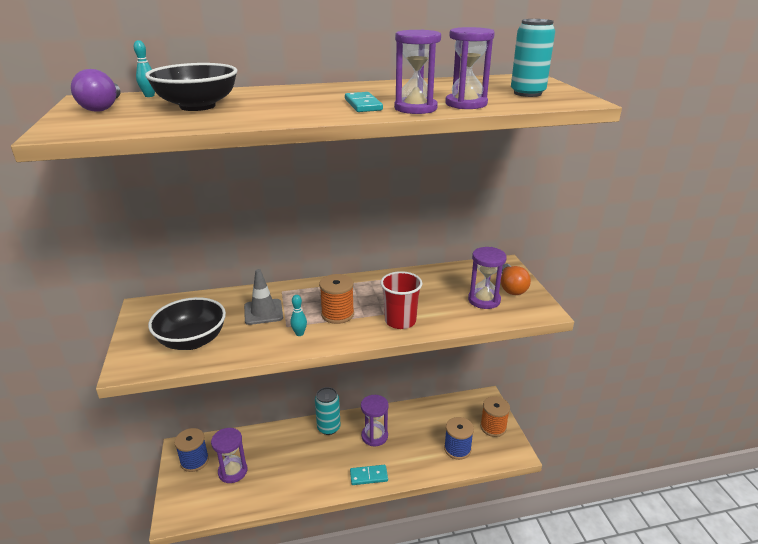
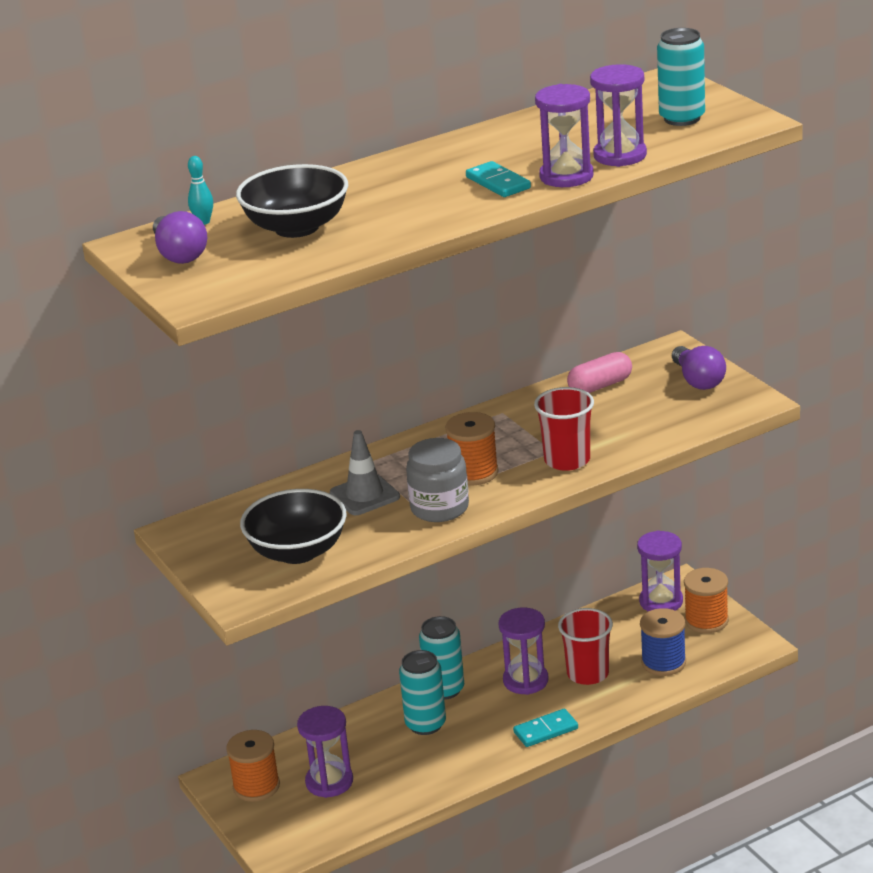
camera: 15 degrees left, 0 degrees up
blue spool [174,428,209,472] -> orange spool [226,730,280,802]
turquoise bowling pin [290,295,307,336] -> grey jar [406,438,469,522]
purple hourglass [468,247,507,309] -> purple hourglass moved to [637,531,683,612]
orange light bulb [501,264,531,295] -> purple light bulb [672,346,726,390]
none -> turquoise can [399,650,446,735]
none -> red cup [558,608,613,685]
none -> pink capsule [567,352,632,393]

